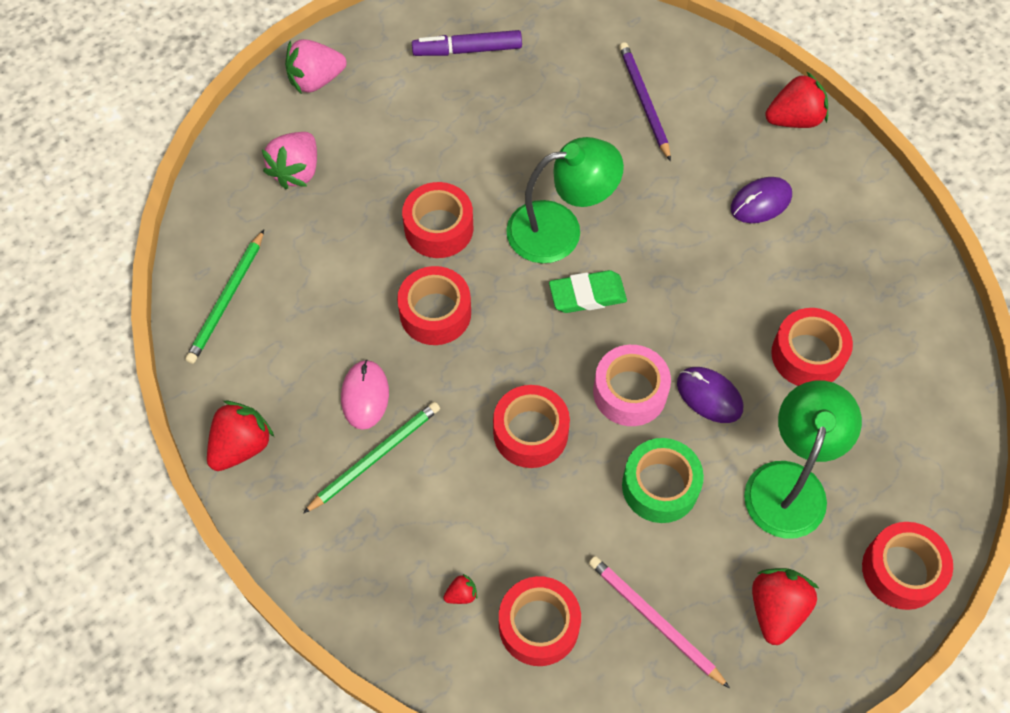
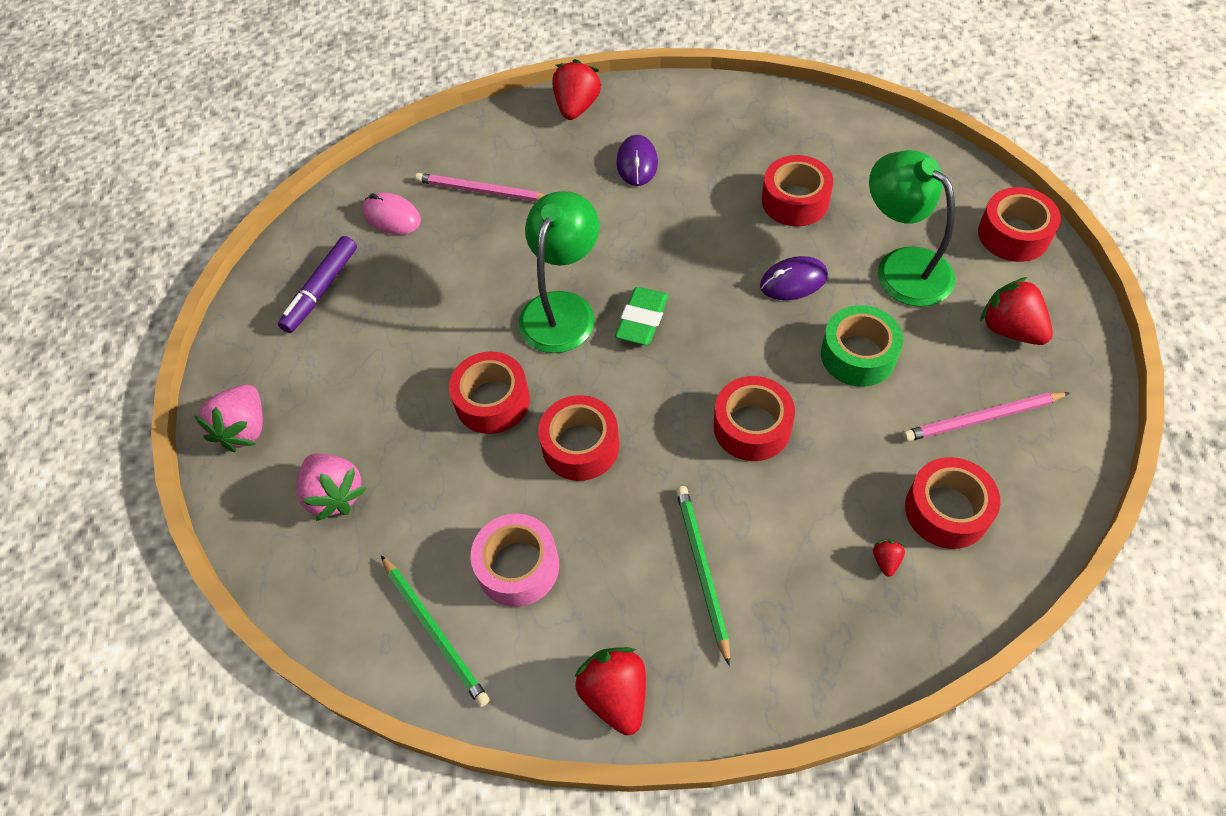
camera: 55 degrees left, 5 degrees down
pink mouse [341,360,389,430] -> pink mouse moved to [363,193,421,235]
pink tape [593,345,671,426] -> pink tape moved to [471,513,559,607]
purple pencil [619,42,671,161] -> pink pencil [415,173,545,202]

